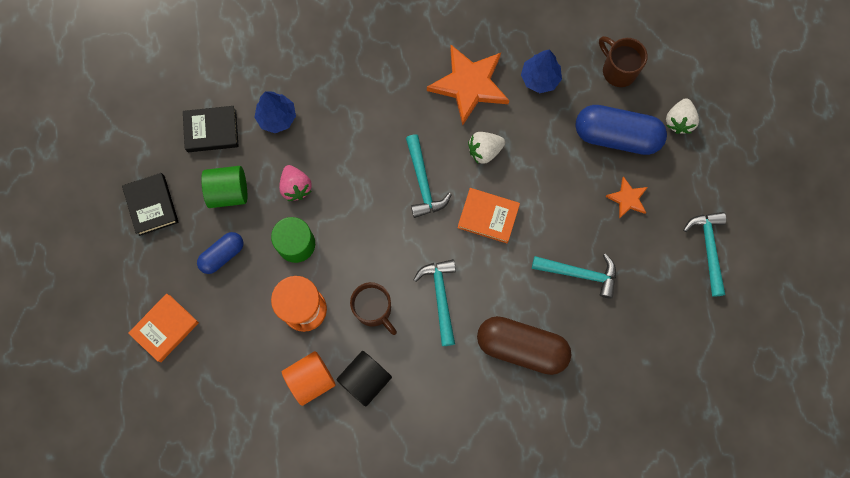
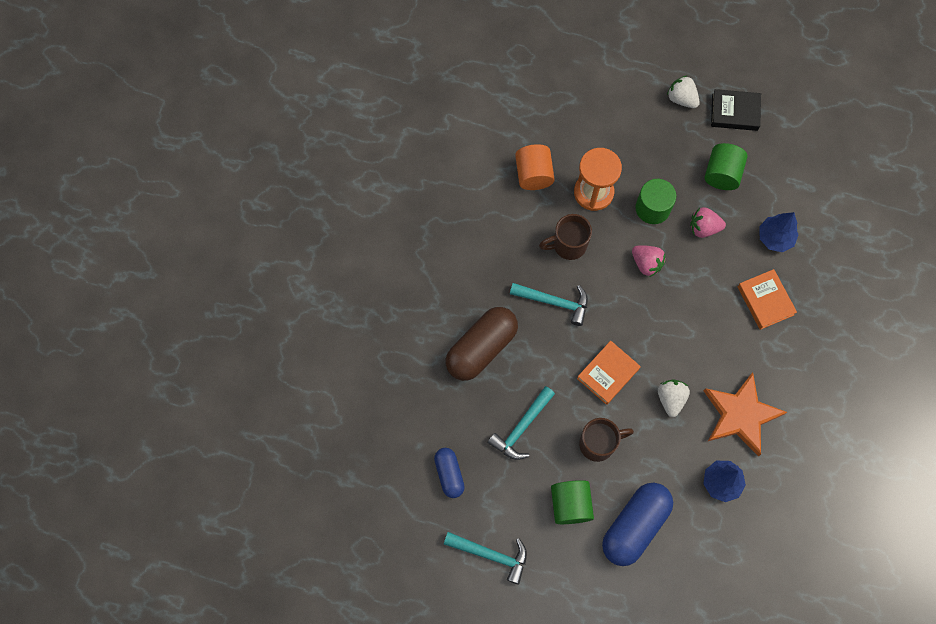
camera: 115 degrees right, 5 degrees down
orange book [128,293,199,362] -> orange book moved to [738,269,797,330]
black book [183,106,239,152] -> none
blue capsule [197,232,244,274] -> blue capsule moved to [434,448,465,498]
black cylinder [337,351,392,406] -> none
turquoise hammer [406,134,452,218] -> none
brown mug [599,36,648,87] -> brown mug moved to [579,418,634,462]
orange star [605,176,648,219] -> green cylinder [551,480,594,524]
white strawberry [666,98,699,134] -> white strawberry moved to [667,76,700,108]
none -> pink strawberry [632,245,666,277]

